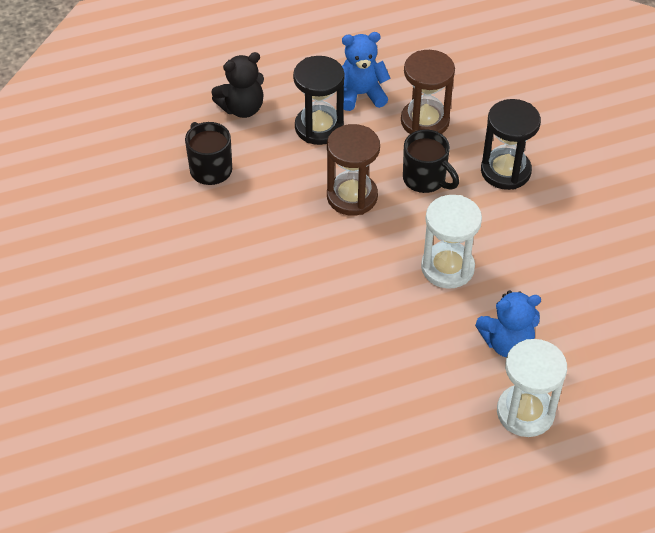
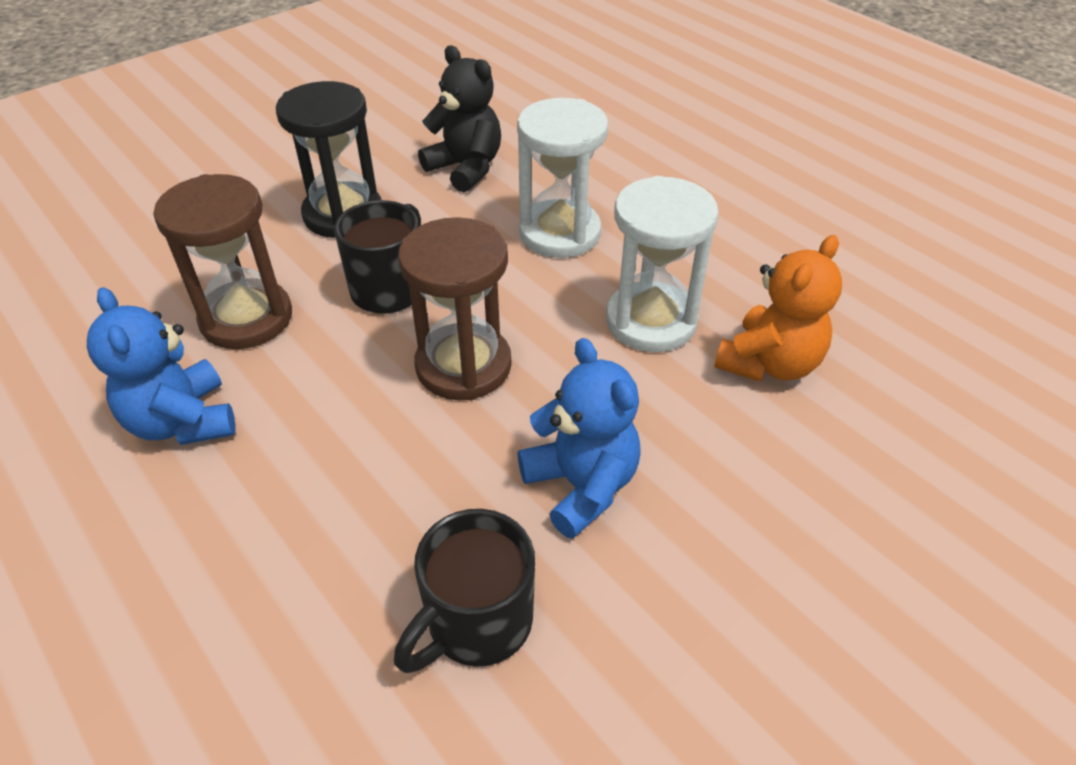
camera: 110 degrees left, 5 degrees down
black teddy bear [211,52,264,118] -> black teddy bear moved to [418,45,501,192]
black hourglass [293,56,345,145] -> none
blue teddy bear [475,290,541,357] -> blue teddy bear moved to [518,338,641,539]
white hourglass [497,339,567,437] -> white hourglass moved to [606,176,719,352]
none -> orange teddy bear [714,235,842,382]

